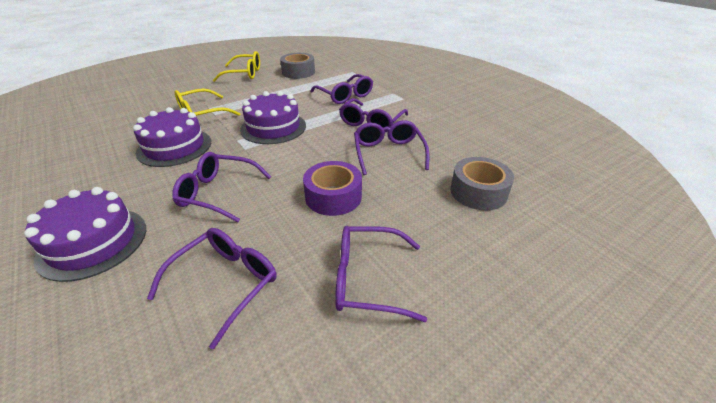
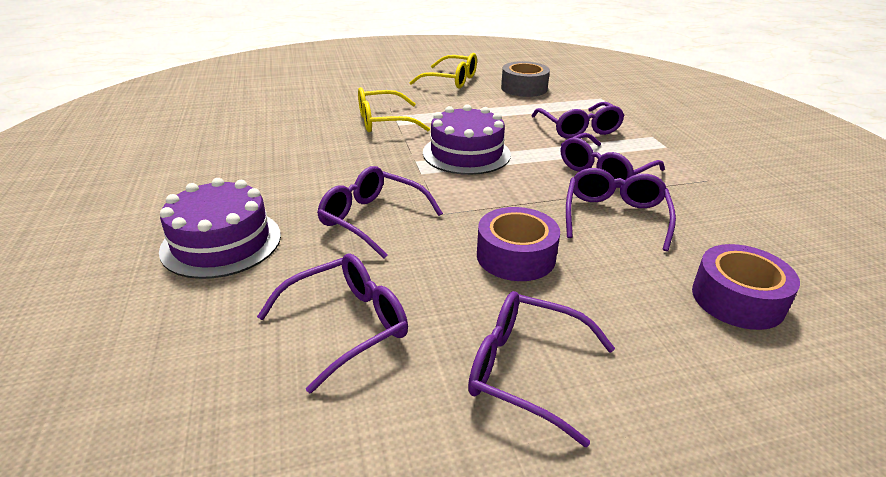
camera: 20 degrees right, 5 degrees down
purple cake [133,107,211,167] -> none
grey tape [450,157,514,210] -> purple tape [692,244,800,330]

